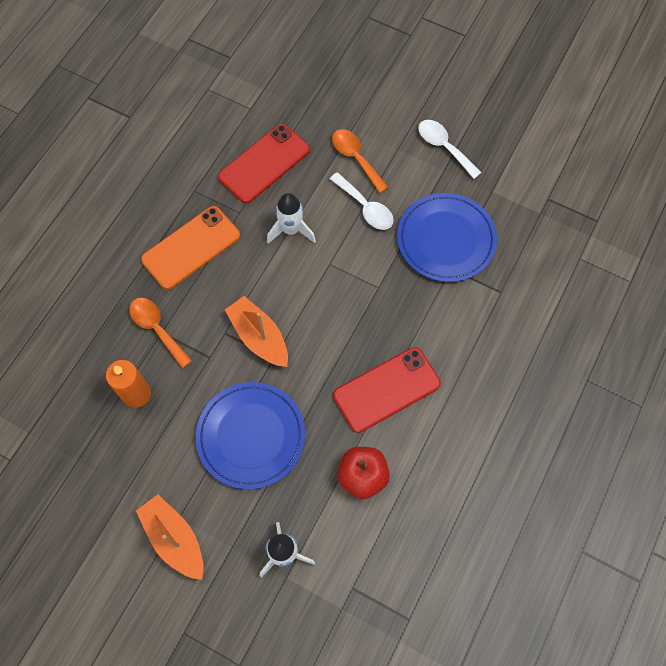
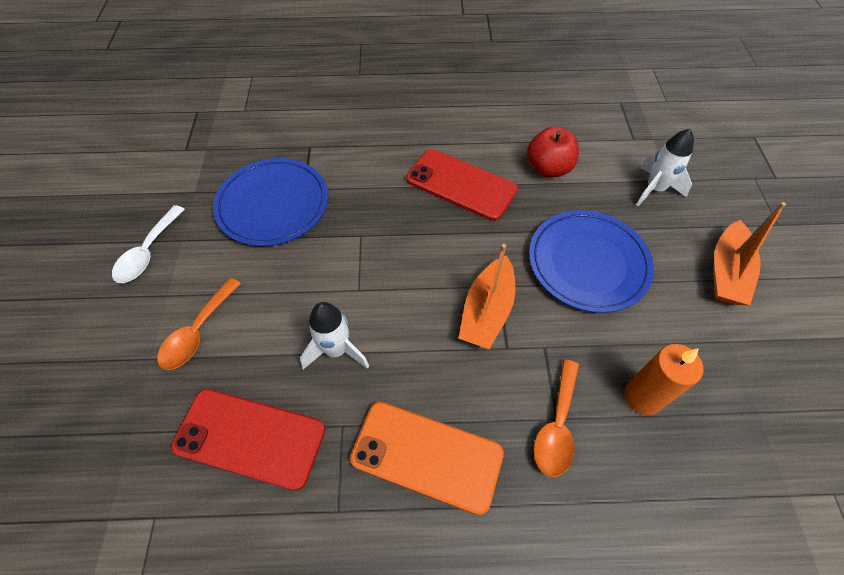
camera: 120 degrees left, 10 degrees down
white spoon [330,172,394,230] -> none

